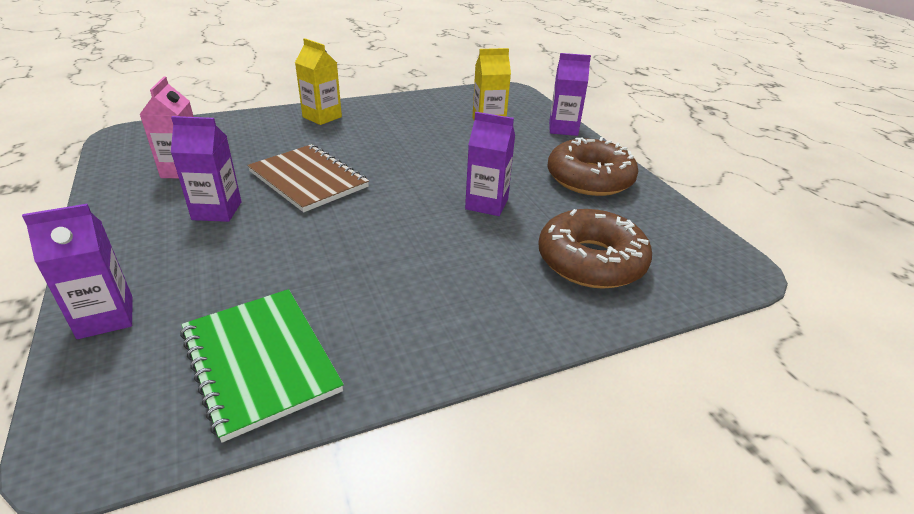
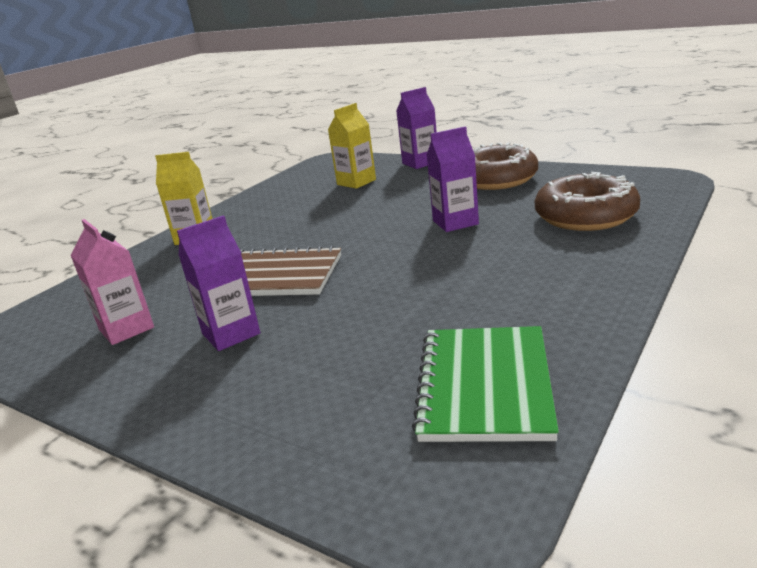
camera: 30 degrees left, 10 degrees down
purple carton [22,204,133,339] -> none
green notebook [180,289,344,443] -> green notebook turned 75 degrees clockwise [412,326,559,442]

